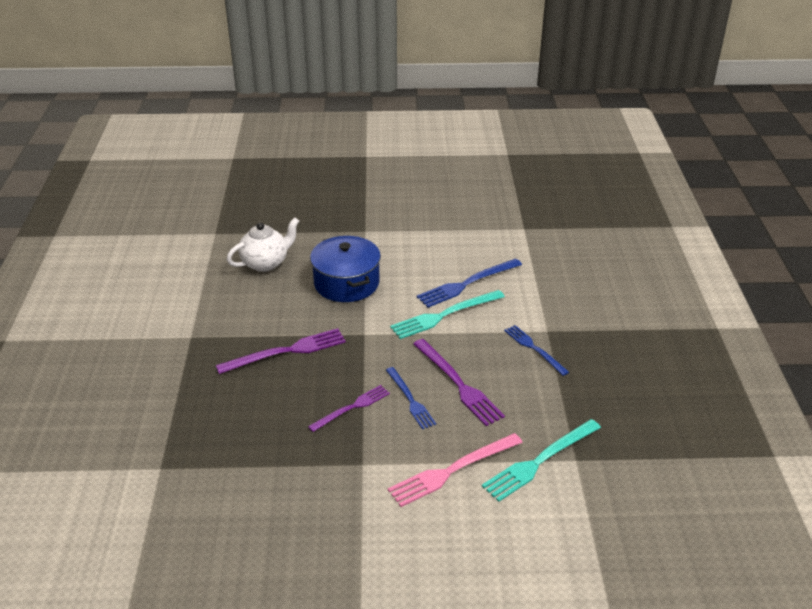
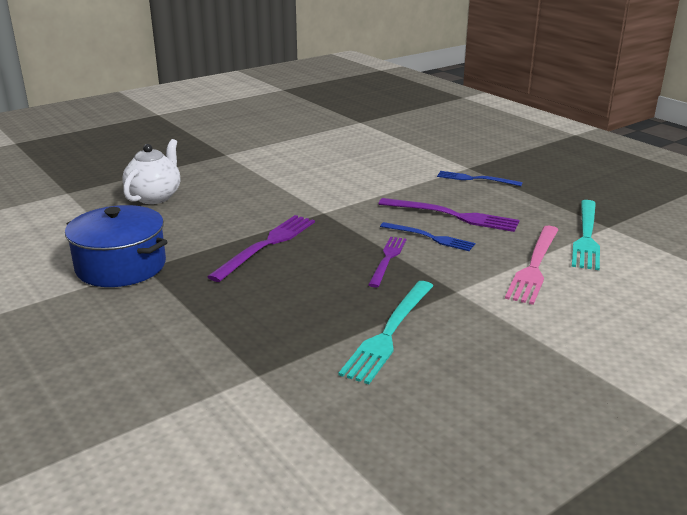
camera: 35 degrees left, 10 degrees down
blue pot [310,236,381,302] -> blue pot moved to [65,205,168,287]
turquoise fork [390,290,505,339] -> turquoise fork moved to [338,281,433,384]
blue fork [417,258,522,308] -> none

